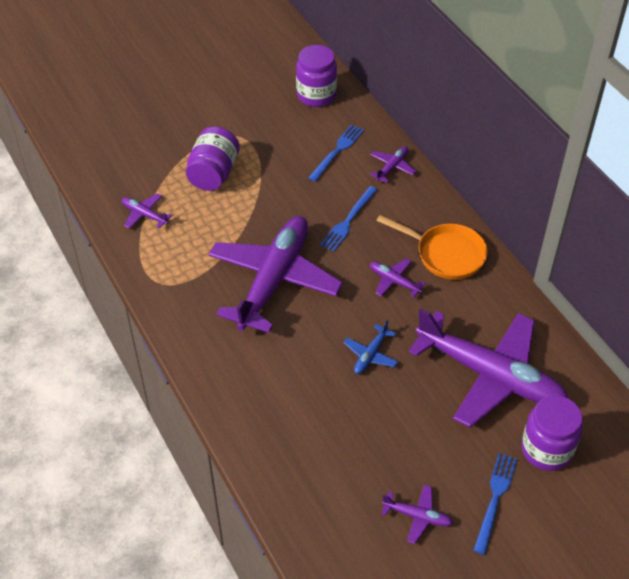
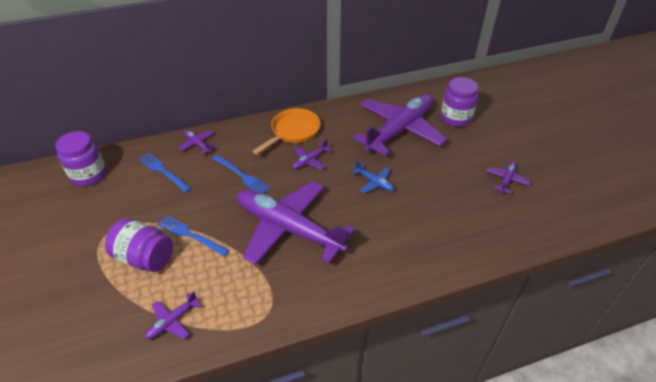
camera: 80 degrees left, 5 degrees down
blue fork [473,453,517,555] -> blue fork moved to [157,216,230,257]

